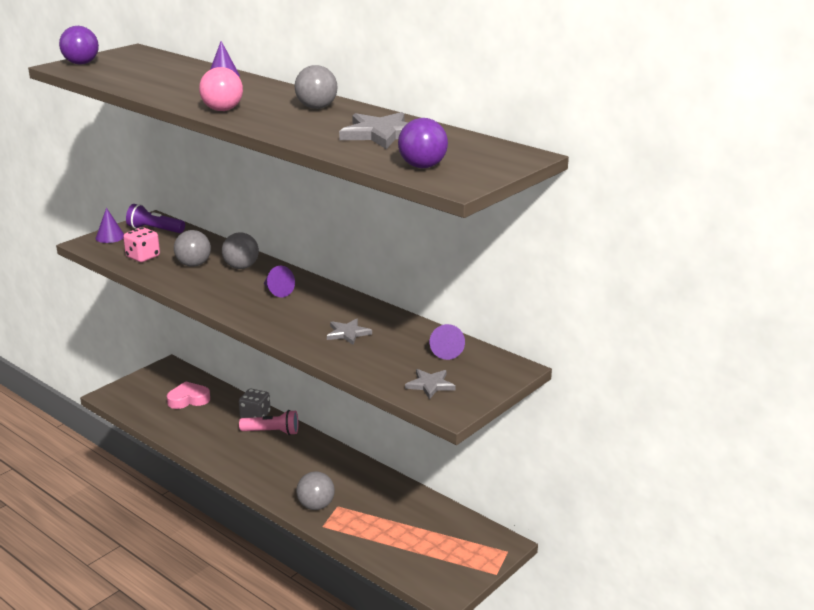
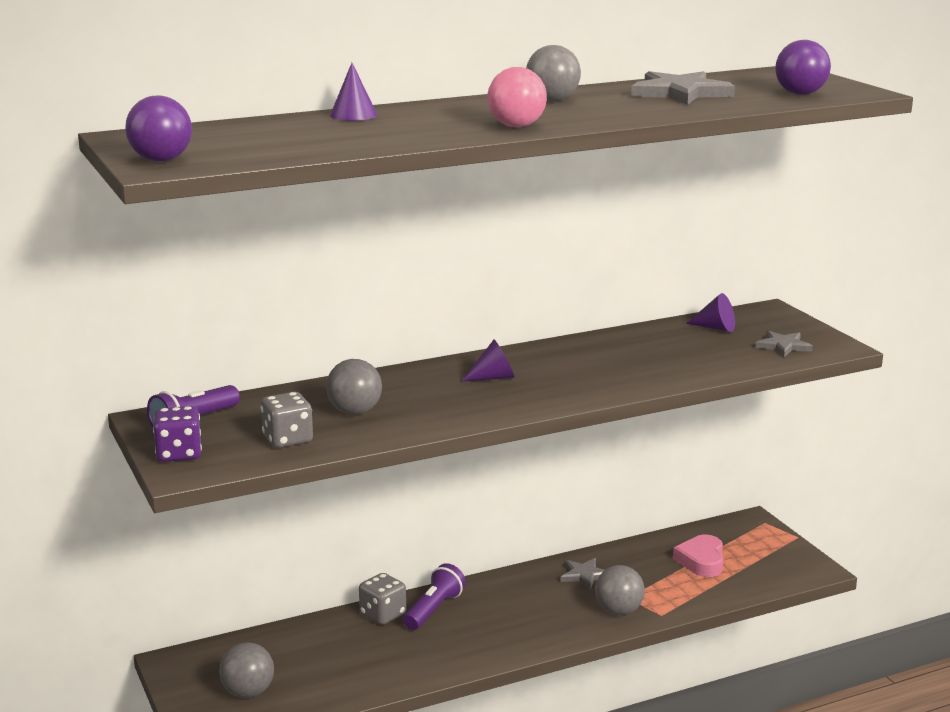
camera: 65 degrees left, 5 degrees down
purple cone [96,208,124,243] -> purple dice [153,406,202,462]
pink dice [123,227,160,262] -> grey dice [261,392,313,448]
pink heart [167,381,210,409] -> pink heart moved to [673,534,723,577]
grey ball [222,232,259,269] -> grey ball moved to [219,642,274,698]
pink flashlight [239,410,298,435] -> purple flashlight [403,563,466,630]
grey star [327,319,372,345] -> grey star moved to [560,558,604,590]

